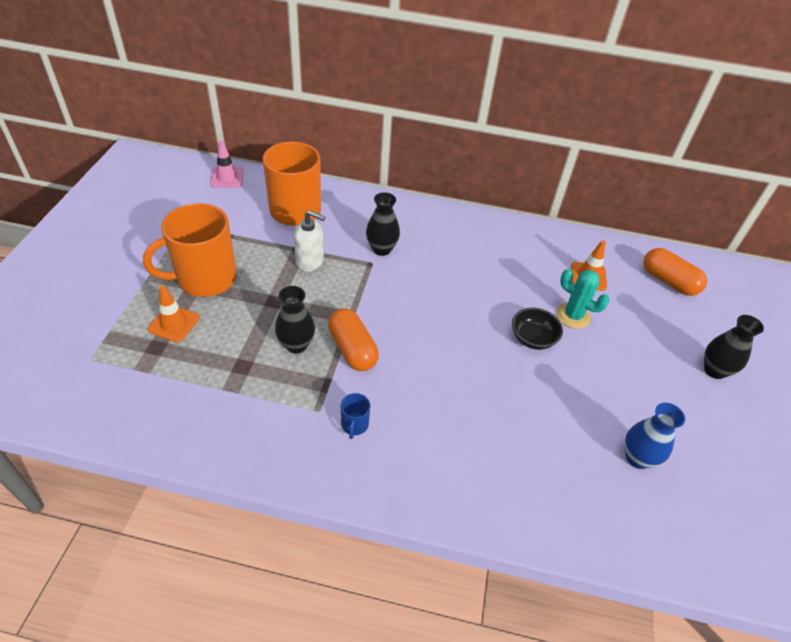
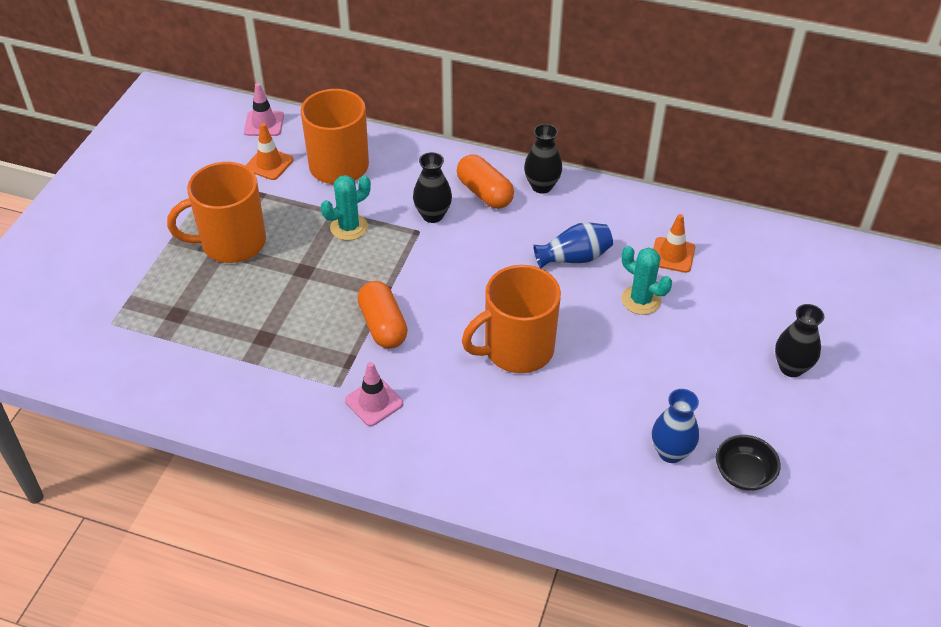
camera: 10 degrees right, 0 degrees up
orange traffic cone [147,285,200,342] -> orange traffic cone moved to [245,123,294,180]
black vase [275,286,315,354] -> black vase moved to [524,124,562,194]
white soap dispenser [294,210,325,272] -> turquoise cactus [321,175,371,241]
blue mug [341,393,370,439] -> pink traffic cone [345,362,403,426]
black bowl [512,308,563,350] -> black bowl moved to [716,435,781,491]
orange capsule [643,248,707,296] -> orange capsule moved to [457,155,514,209]
none -> orange mug [462,265,561,373]
none -> blue vase [533,222,613,268]

